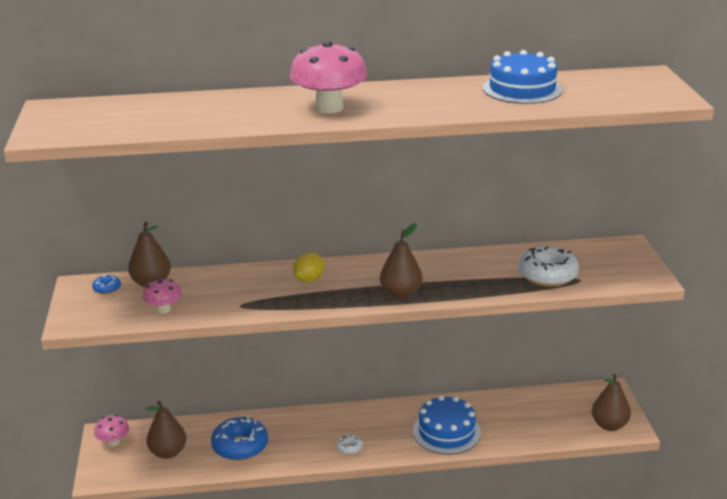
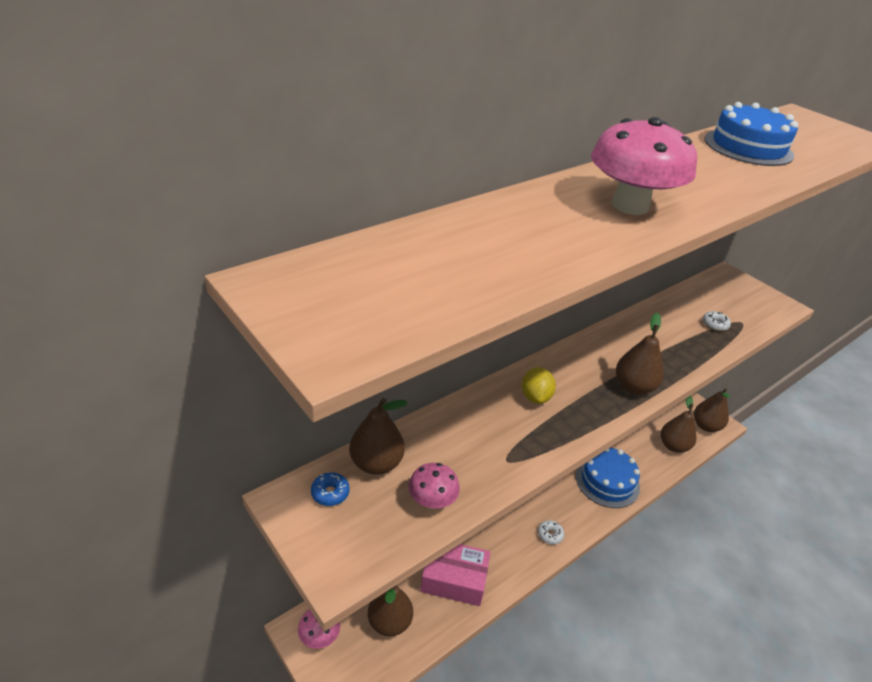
camera: 35 degrees left, 10 degrees up
blue donut [211,416,268,461] -> pink box [420,544,491,606]
white donut [518,246,579,287] -> white donut [703,311,731,331], size x0.46
none -> brown pear [661,395,696,453]

